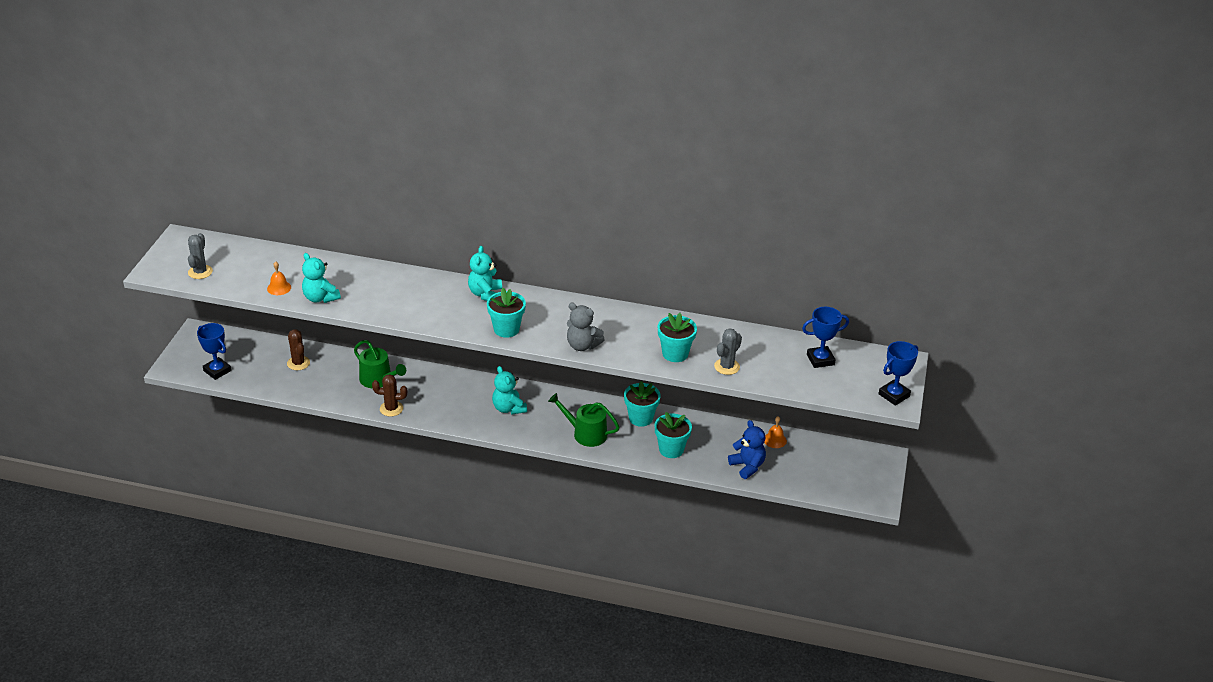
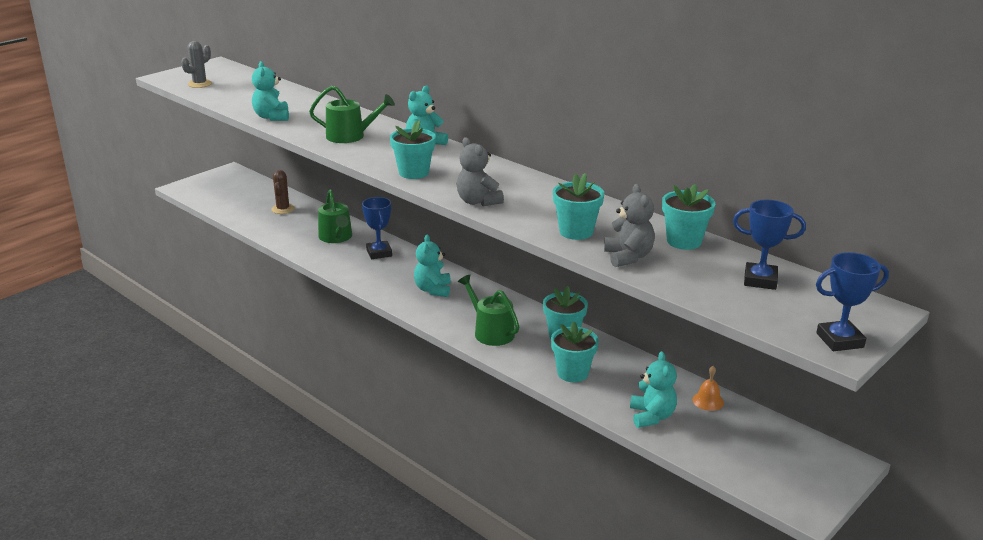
camera: 30 degrees right, 10 degrees down
blue trophy [197,323,231,380] -> blue trophy moved to [362,197,392,259]
orange bell [267,261,291,295] -> none
brown cactus [372,374,407,417] -> none
grey cactus [714,328,742,375] -> grey teddy bear [604,184,655,267]
blue teddy bear [728,420,766,479] -> turquoise teddy bear [630,351,677,428]
none -> green watering can [309,86,395,143]
none -> turquoise flower pot [662,184,715,250]

